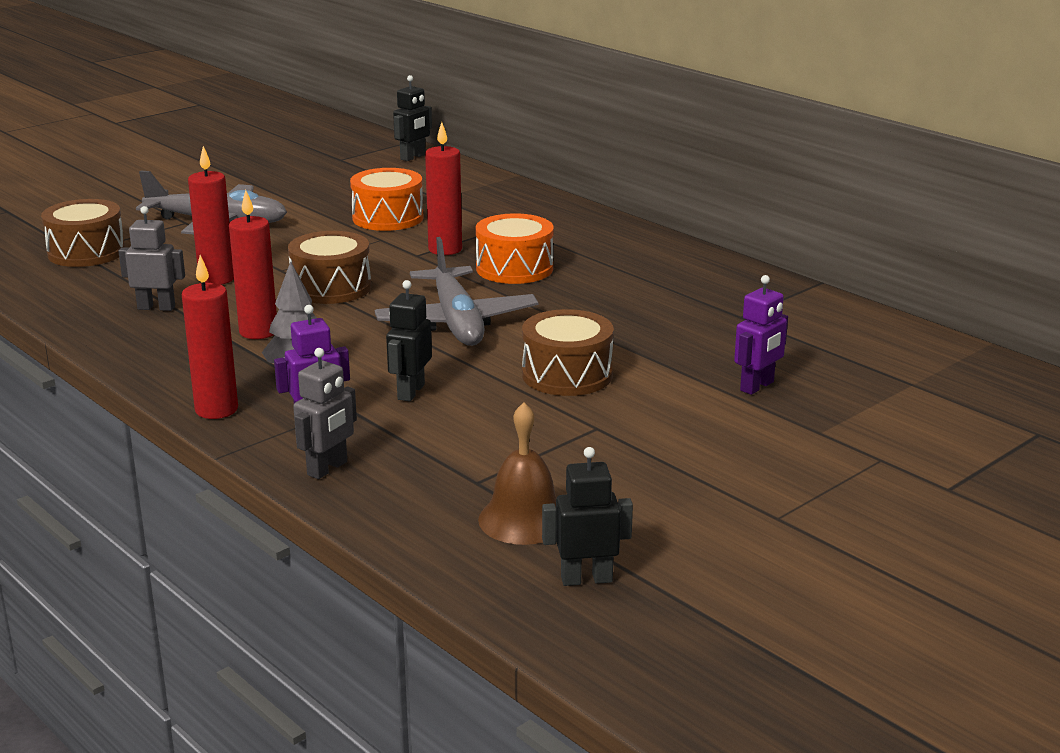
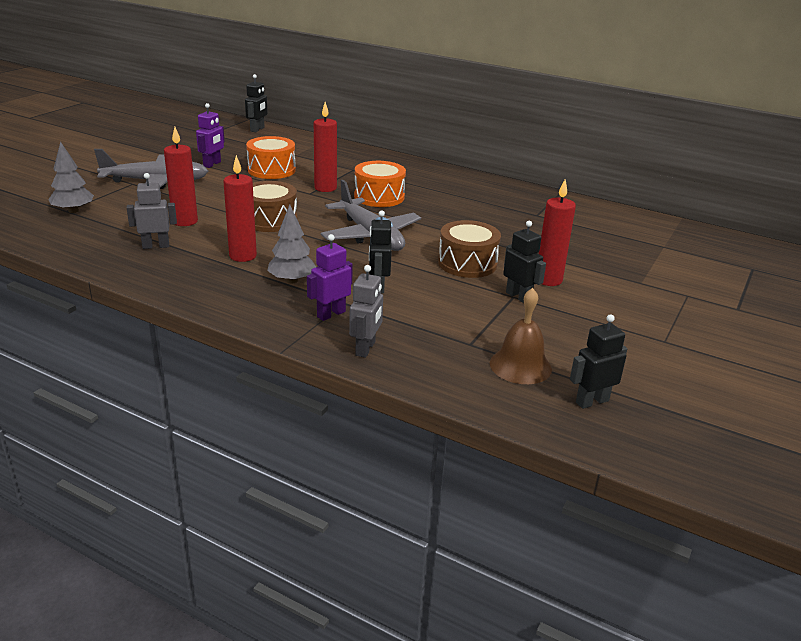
camera: 20 degrees left, 5 degrees up
brown drum [41,199,125,267] -> grey tree [48,141,94,213]
red candle [182,255,238,419] -> red candle moved to [539,179,576,286]
purple robot [734,275,788,395] -> purple robot moved to [196,103,225,168]
none -> black robot [503,221,546,303]

